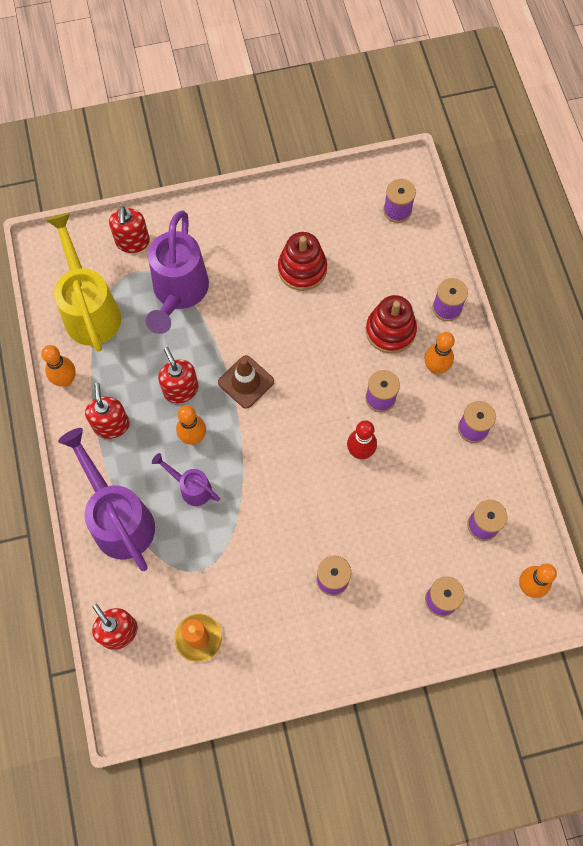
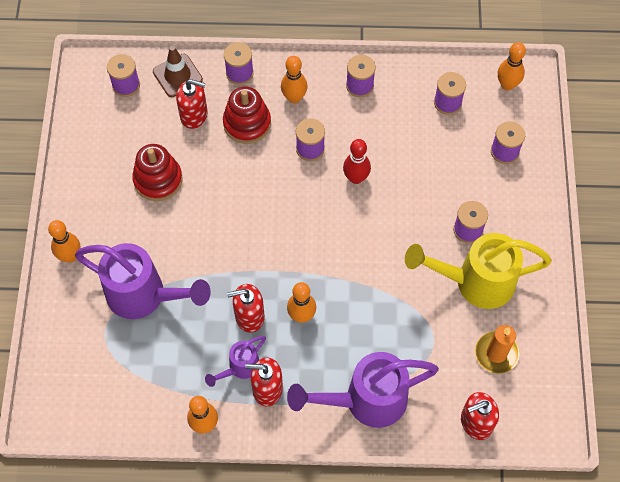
camera: 75 degrees left, 5 degrees down
yellow watering can [46,213,121,352] -> yellow watering can moved to [405,233,552,309]
red soap dispenser [109,206,150,253] -> red soap dispenser moved to [176,79,208,129]
purple watering can [152,453,220,506] -> purple watering can moved to [205,336,266,387]
brown traffic cone [218,355,274,409] -> brown traffic cone moved to [153,46,203,97]
none -> orange bowling pin [48,220,81,263]

